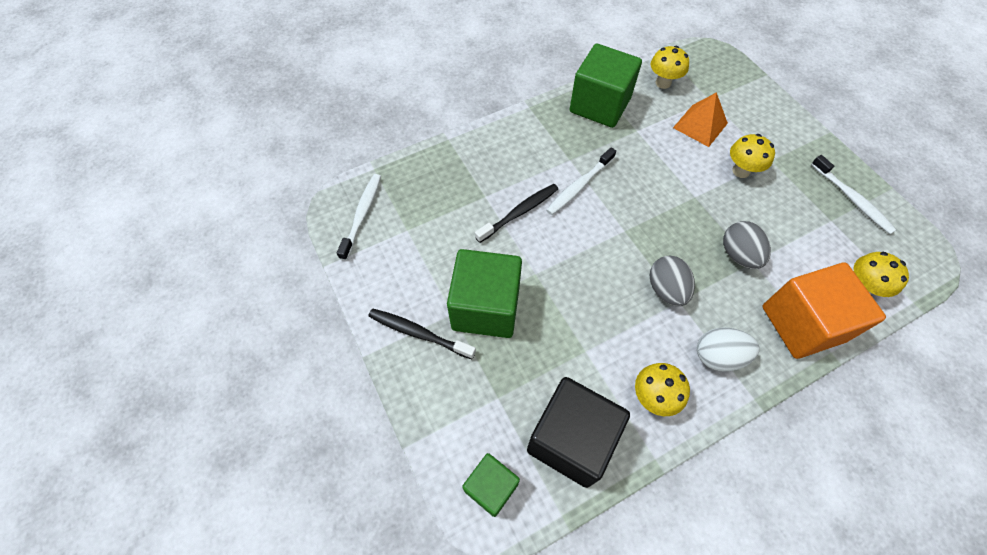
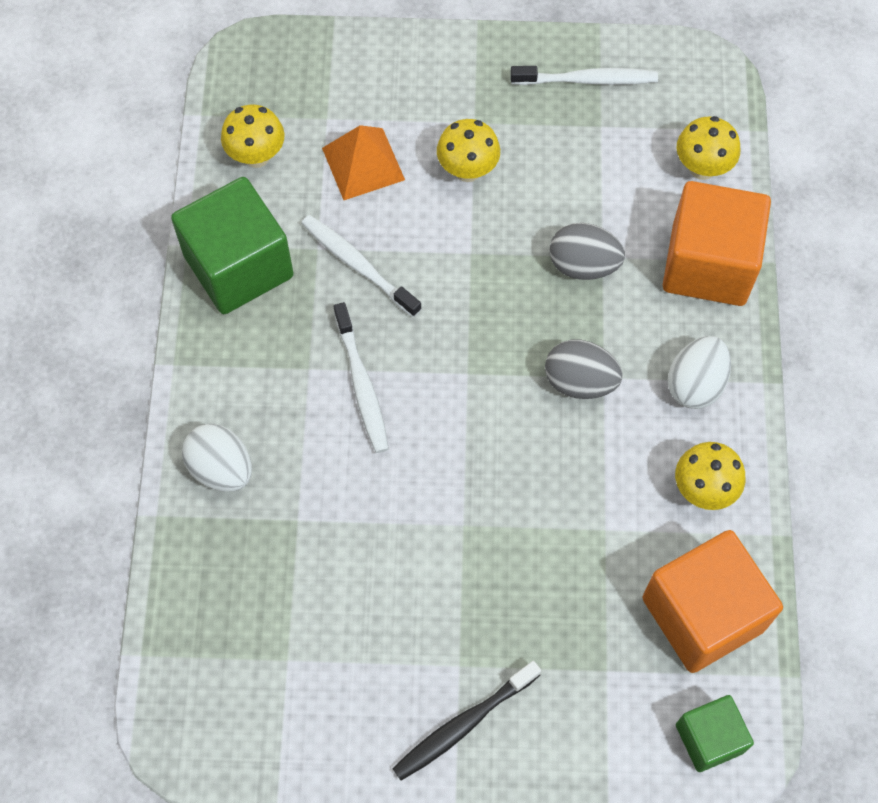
camera: 60 degrees left, 5 degrees up
white toothbrush [337,174,381,261] -> white toothbrush moved to [301,215,422,317]
green cube [447,249,522,338] -> none
black toothbrush [475,184,558,243] -> none
black cube [527,377,630,488] -> orange cube [642,530,783,673]
none -> white egg [182,424,252,492]

